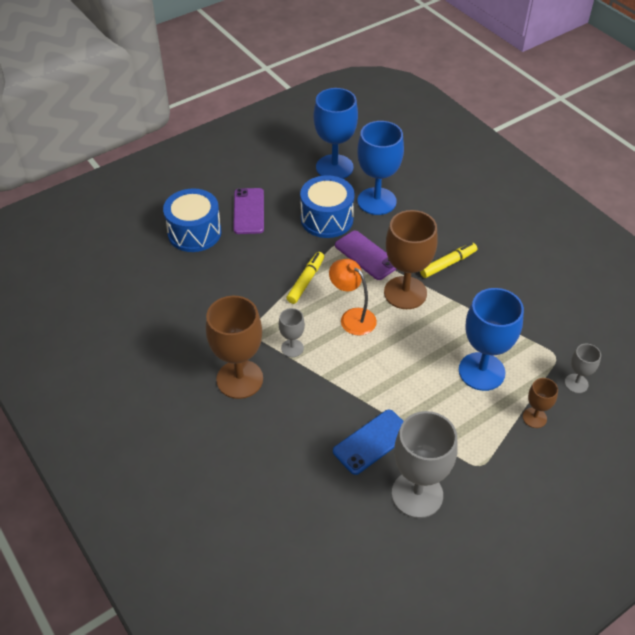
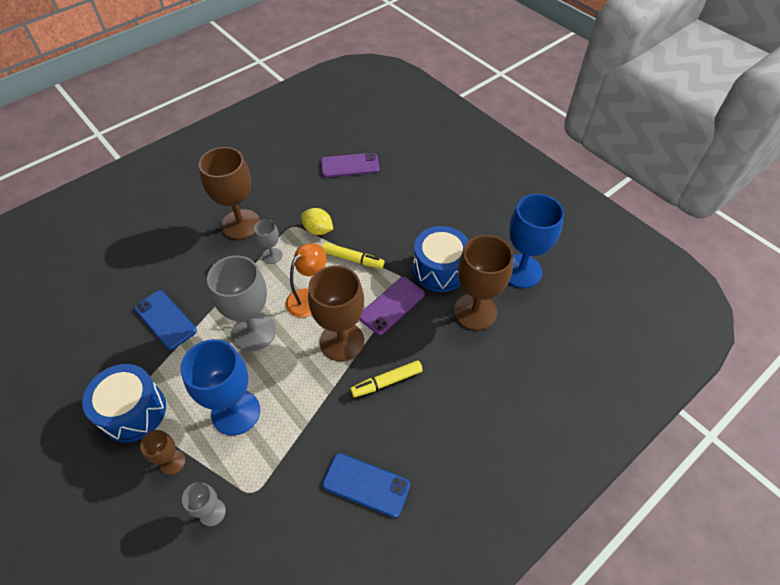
camera: 85 degrees right, 5 degrees up
blue drum [163,188,222,252] -> blue drum moved to [82,364,166,442]
purple phone [233,188,264,234] -> purple phone moved to [321,153,379,177]
blue goblet [357,121,404,215] -> brown goblet [454,235,513,330]
grey goblet [392,411,458,518] -> grey goblet moved to [207,256,276,351]
yellow marker [420,243,477,278] -> yellow marker turned 105 degrees clockwise [350,360,423,398]
none -> yellow lemon [301,208,333,235]
none -> blue phone [322,453,410,518]

